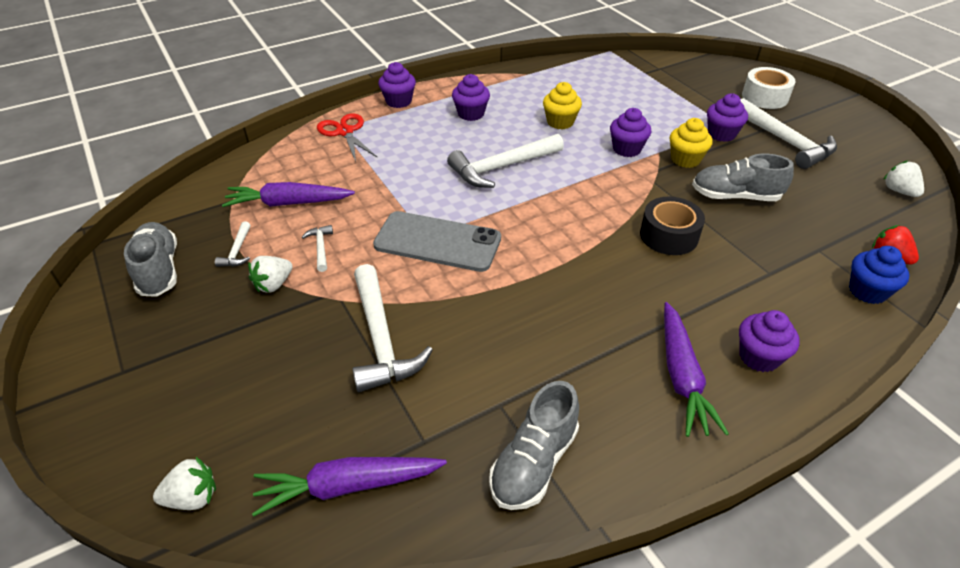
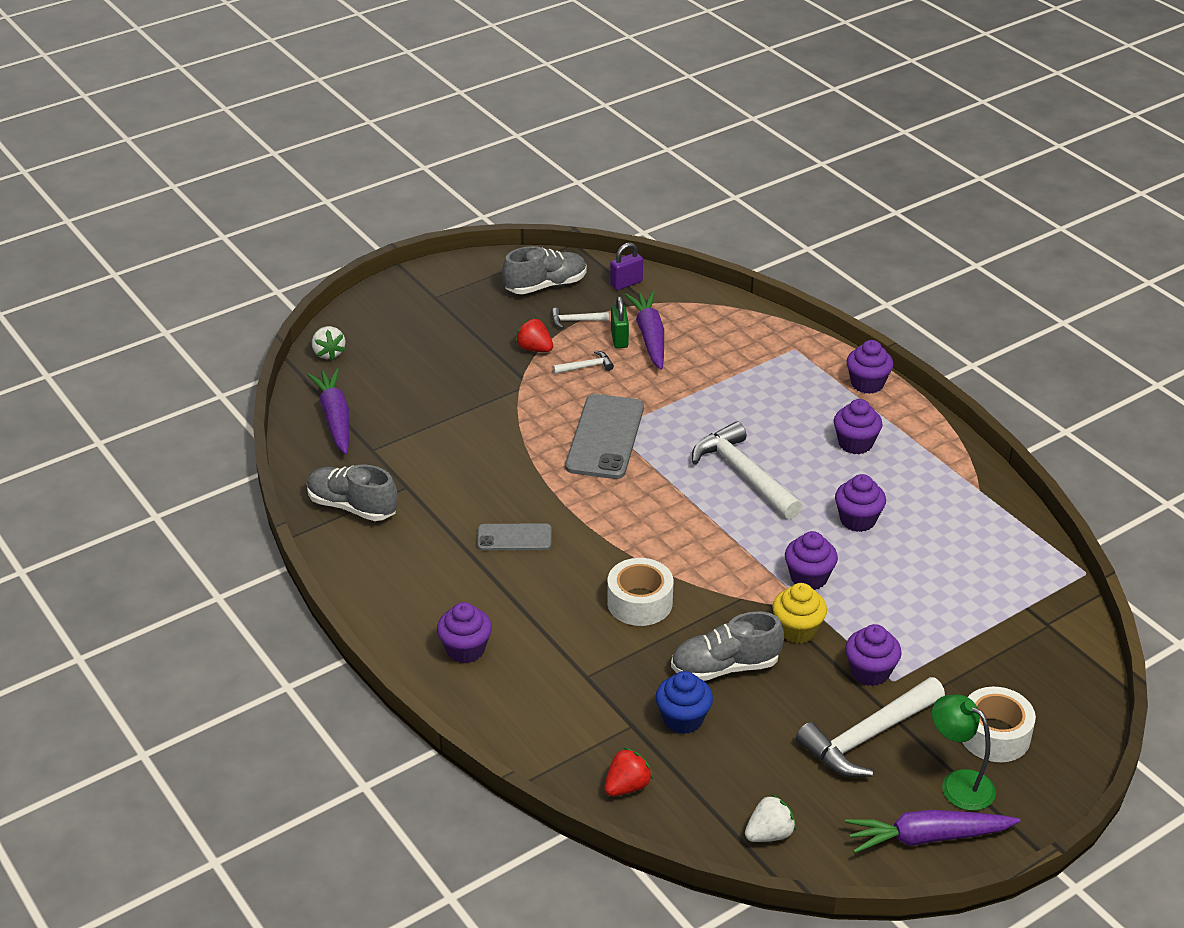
camera: 85 degrees right, 5 degrees down
white strawberry [248,256,293,293] -> red strawberry [515,318,553,352]
red scissors [317,113,377,162] -> none
white hammer [352,264,433,392] -> none
yellow cupcake [543,82,582,129] -> purple cupcake [835,474,886,532]
black tape [640,197,705,255] -> white tape [607,558,673,626]
purple carrot [664,302,729,437] -> purple carrot moved to [845,810,1020,853]
grey shoe [692,154,794,201] -> grey shoe turned 105 degrees counterclockwise [671,611,784,681]
blue cupcake [849,246,909,304] -> blue cupcake moved to [656,671,713,734]
none -> grey phone [477,523,552,550]
none -> purple padlock [610,242,643,290]
none -> green padlock [611,296,629,348]
none -> green lamp [932,694,996,811]

